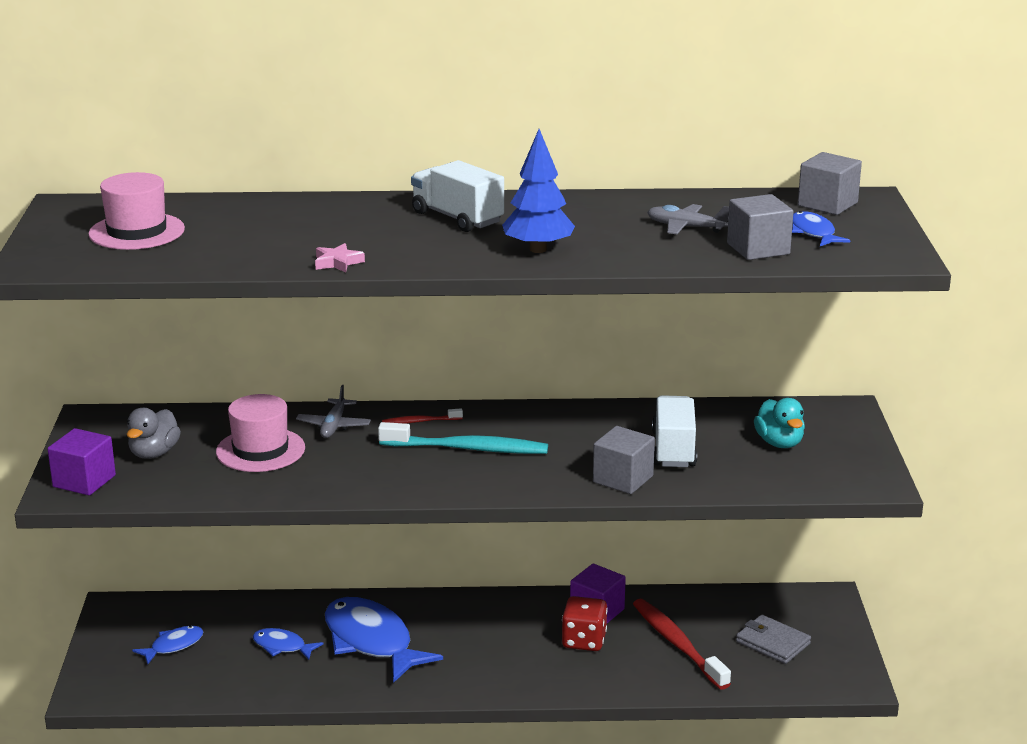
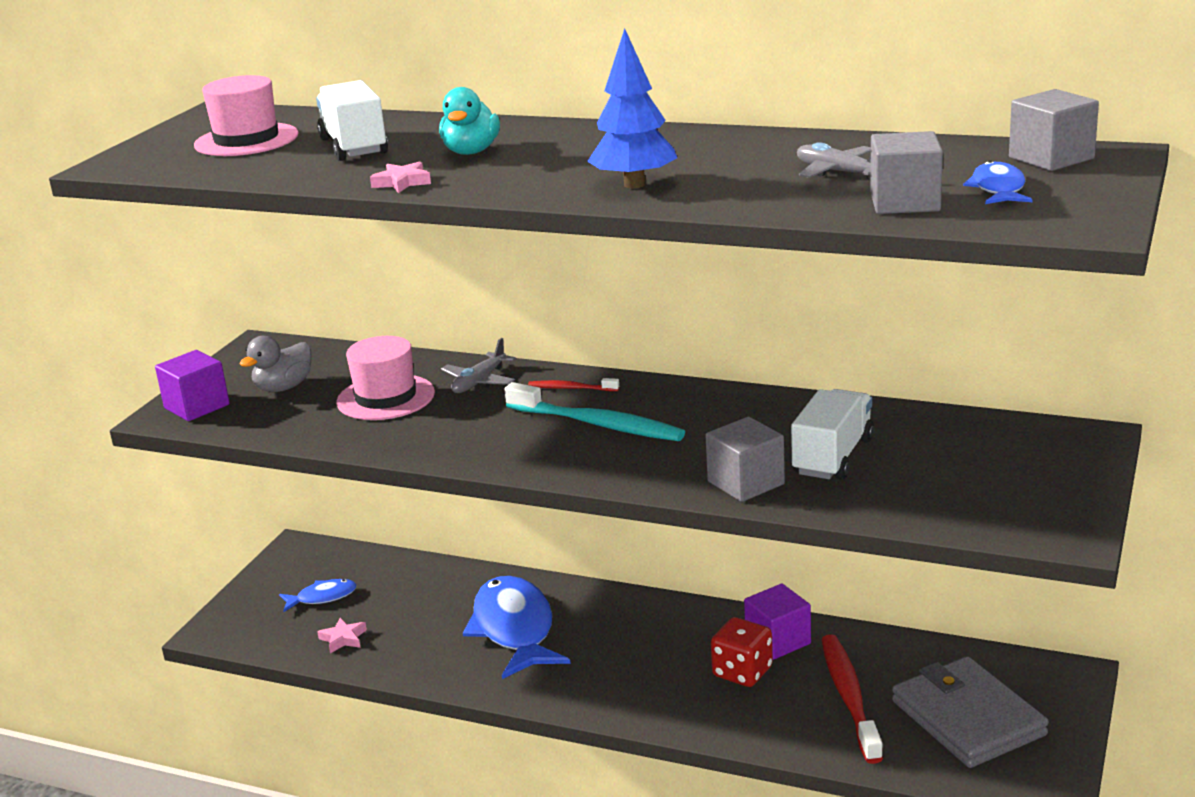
camera: 25 degrees right, 0 degrees up
blue fish [253,628,324,660] -> none
white truck [411,160,504,232] -> white truck moved to [316,80,388,161]
grey wallet [736,615,811,664] -> grey wallet [892,656,1049,768], size x1.66
turquoise duck [754,398,805,448] -> turquoise duck moved to [439,87,500,155]
none -> pink star [317,618,367,653]

